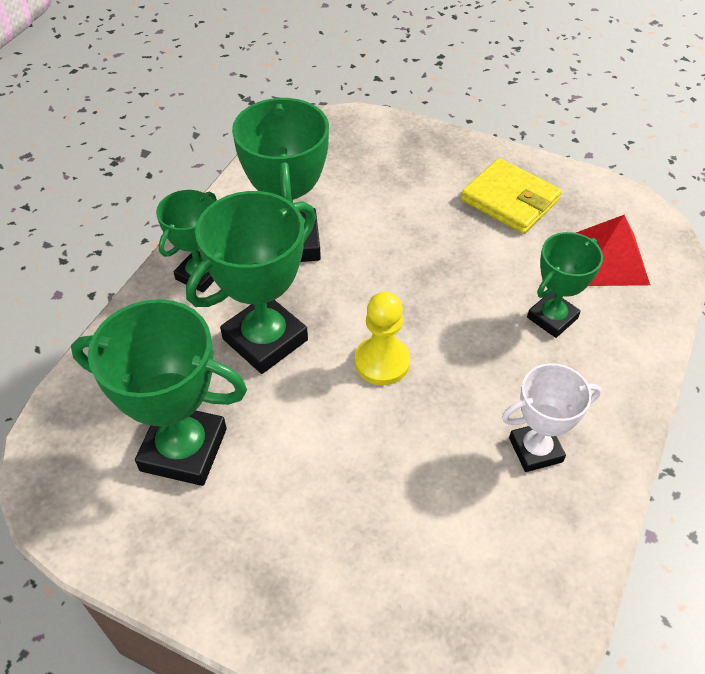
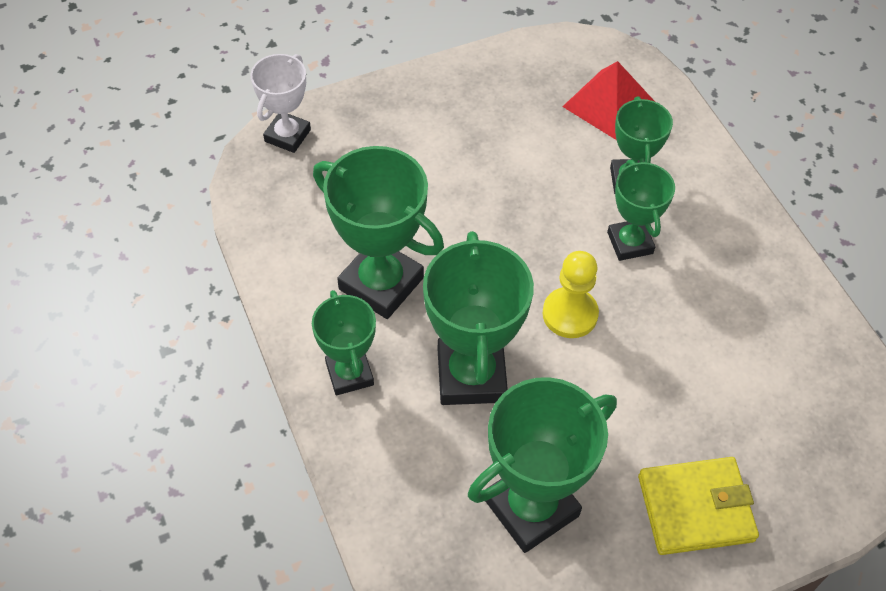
camera: 50 degrees left, 5 degrees up
yellow wallet [461,158,562,234] -> yellow wallet moved to [638,457,759,555]
white trophy [502,363,601,472] -> white trophy moved to [251,54,311,153]
none -> green trophy [607,160,675,261]

